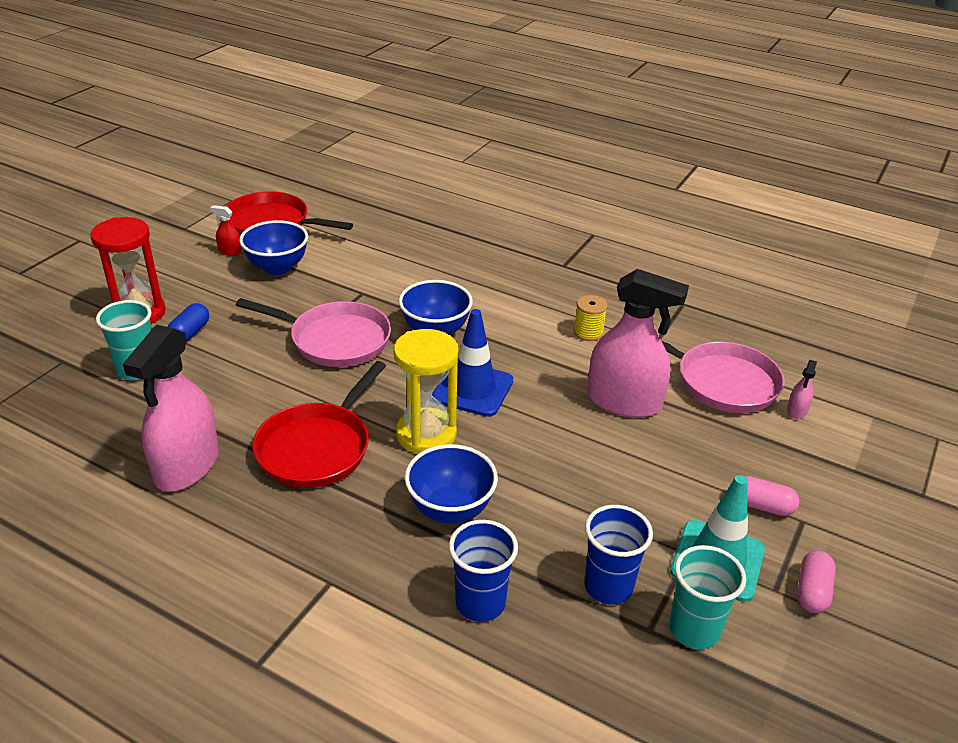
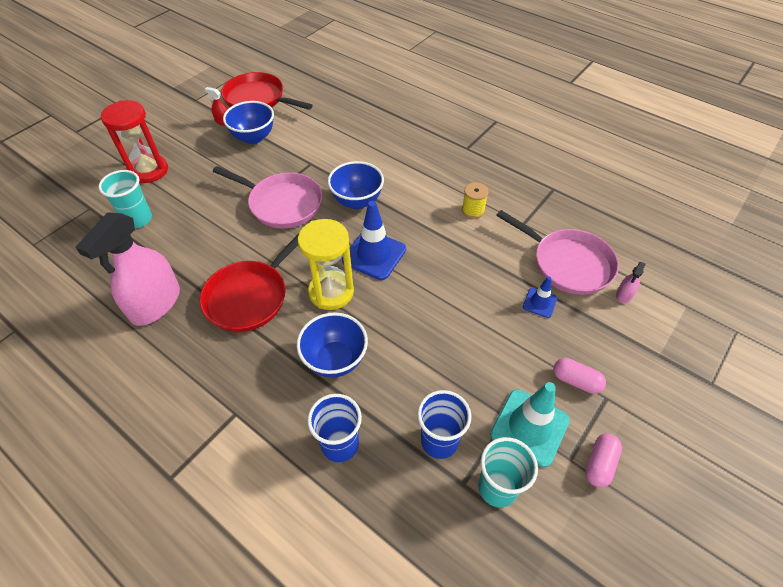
camera: 10 degrees right, 15 degrees up
blue capsule [167,303,209,342] -> none
pink spray bottle [587,269,689,418] -> none
none -> blue traffic cone [523,276,557,318]

